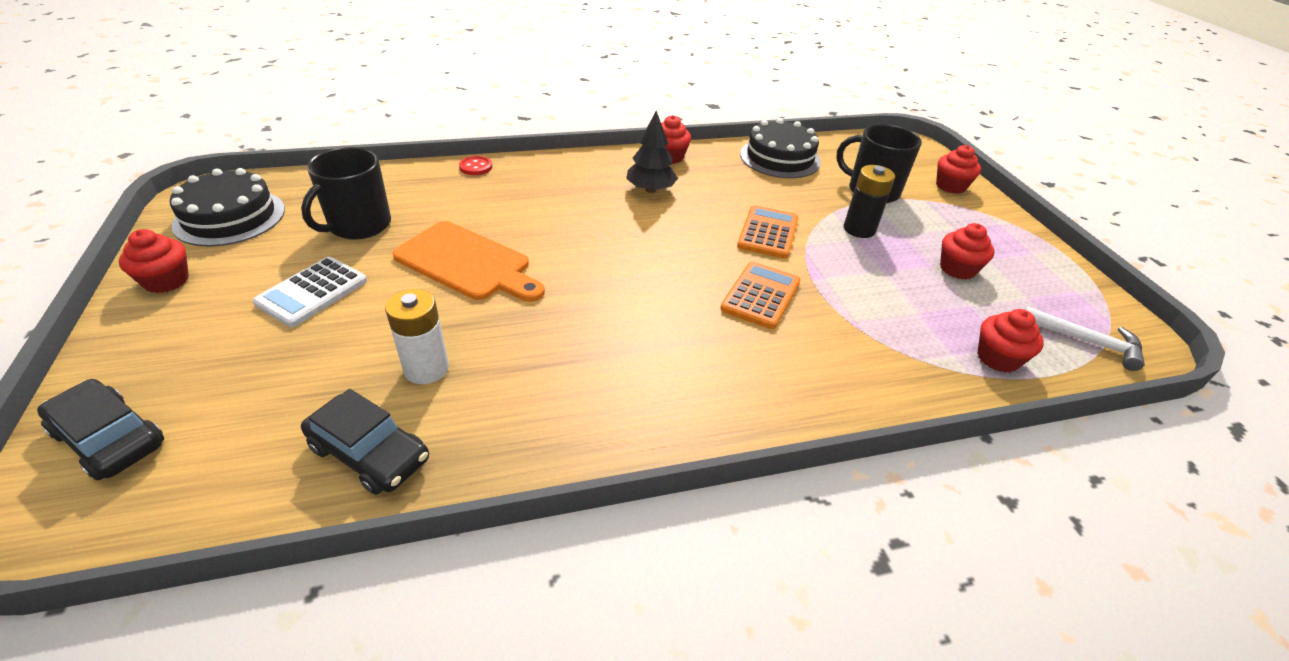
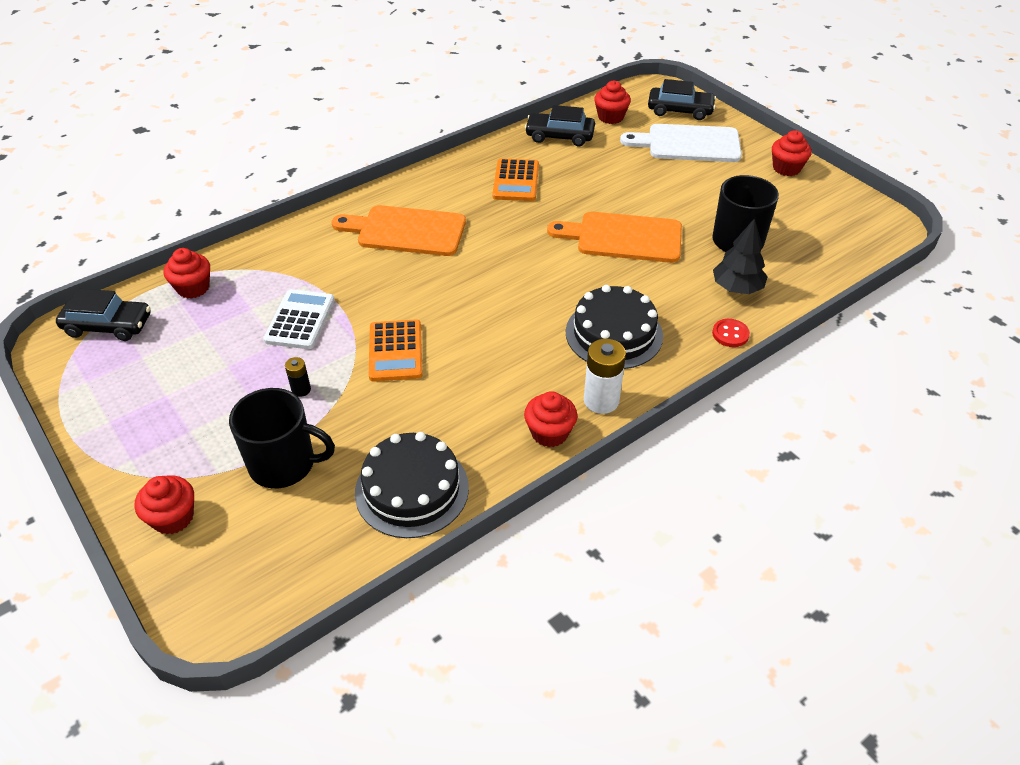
camera: 160 degrees right, 5 degrees up
black cake [170,168,285,247] -> black cake moved to [566,285,663,369]
white calculator [253,257,367,327] -> white calculator moved to [263,289,334,349]
white battery [385,289,449,384] -> white battery moved to [584,339,626,414]
black tree [626,111,678,193] -> black tree moved to [713,218,768,294]
orange calculator [720,262,801,329] -> orange calculator moved to [493,158,539,201]
black battery [844,165,895,238] -> black battery [285,357,311,397], size x0.54
red cupcake [940,223,995,280] -> red cupcake moved to [594,81,631,124]
white hammer [1024,306,1145,371] -> black car [56,289,151,341]
none -> orange cutting board [331,205,466,256]
none -> white cutting board [620,124,742,162]

